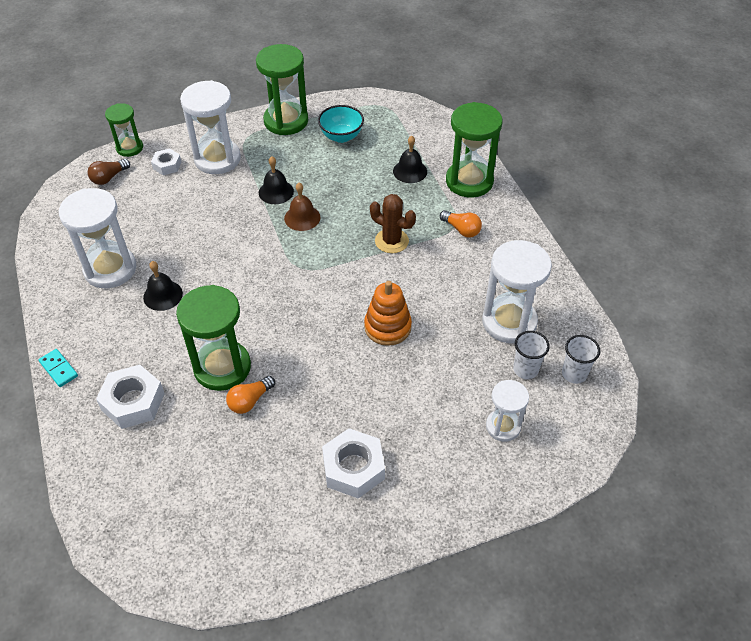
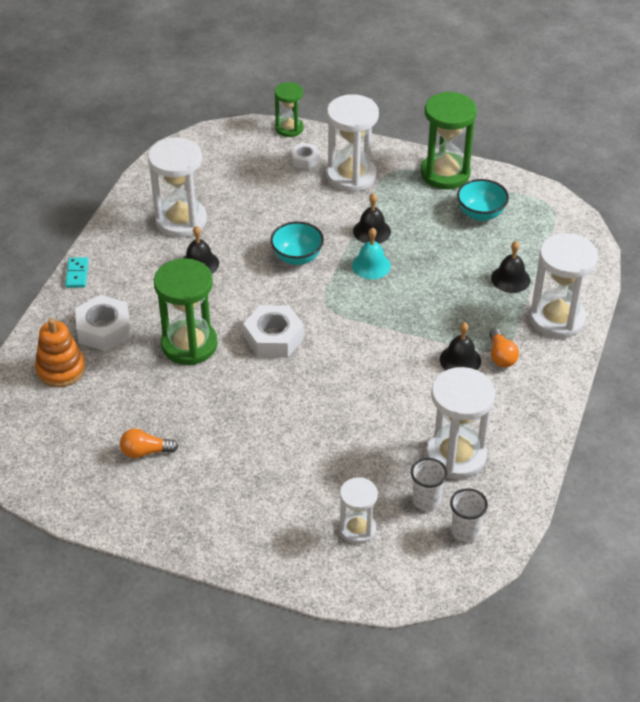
camera: 40 degrees right, 5 degrees down
brown light bulb [87,159,130,185] -> none
orange light bulb [226,376,275,414] -> orange light bulb moved to [120,429,178,458]
brown bell [284,183,321,231] -> turquoise bell [352,227,391,279]
white nut [322,428,385,499] -> white nut moved to [243,305,304,358]
orange stacking toy [364,281,412,346] -> orange stacking toy moved to [35,318,86,387]
brown cactus [370,194,416,253] -> none
green hourglass [446,102,503,198] -> white hourglass [530,233,598,338]
none -> turquoise bowl [270,221,324,265]
none -> black bell [440,322,481,370]

